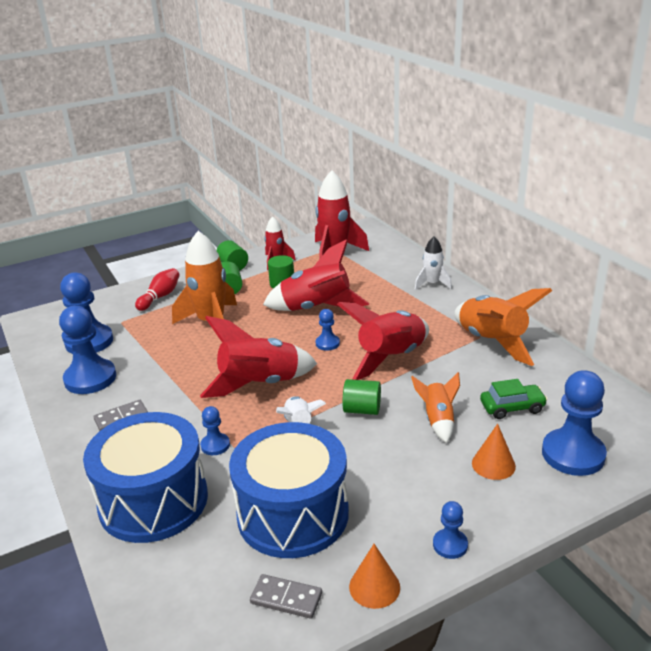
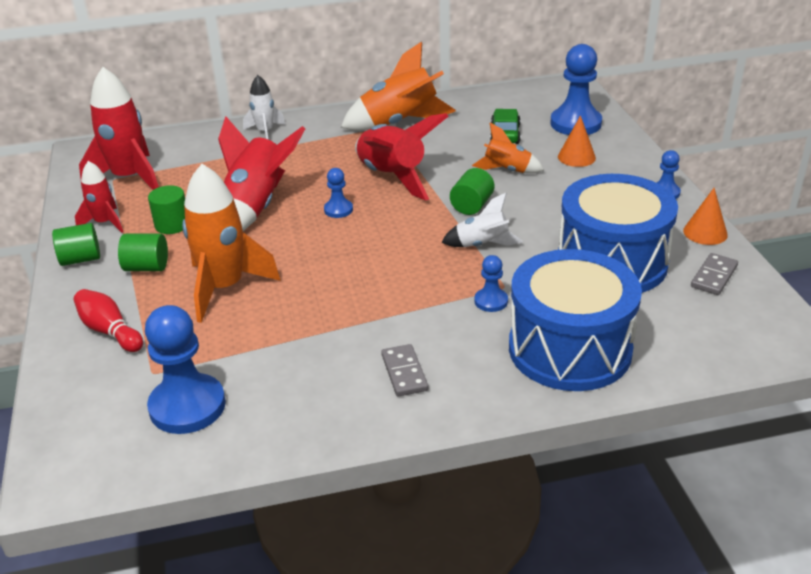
camera: 75 degrees left, 5 degrees up
blue pawn [59,306,116,394] -> none
red rocket [200,316,317,398] -> none

